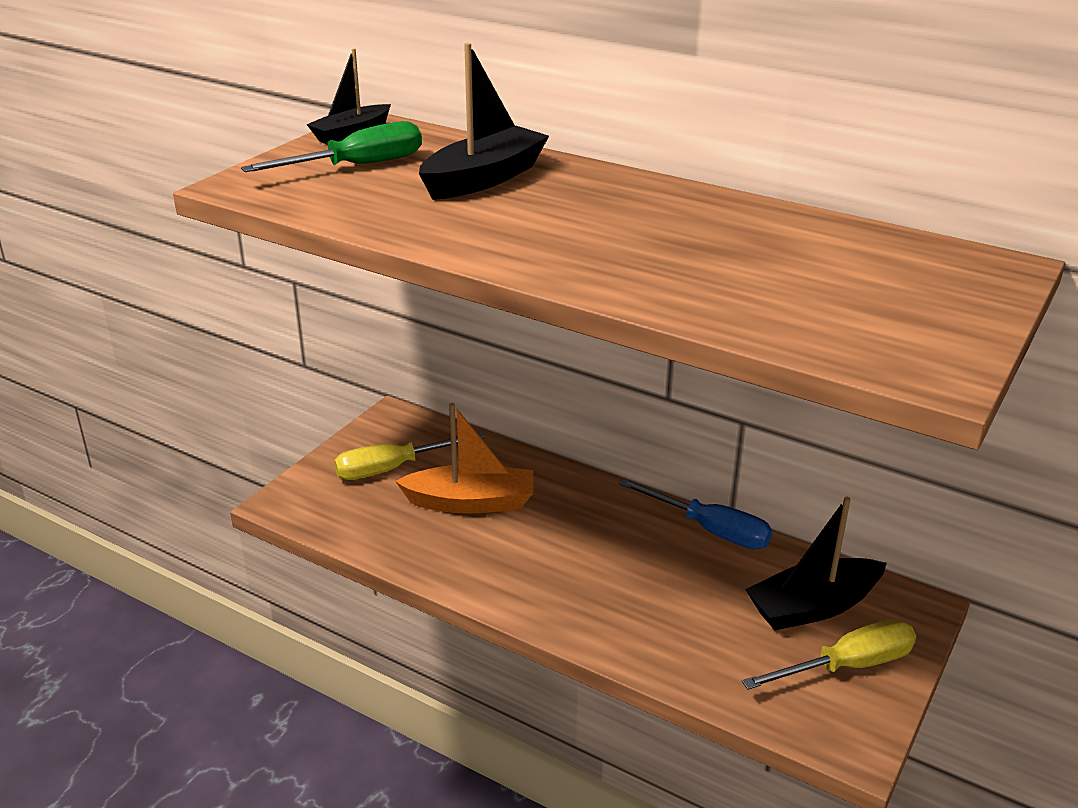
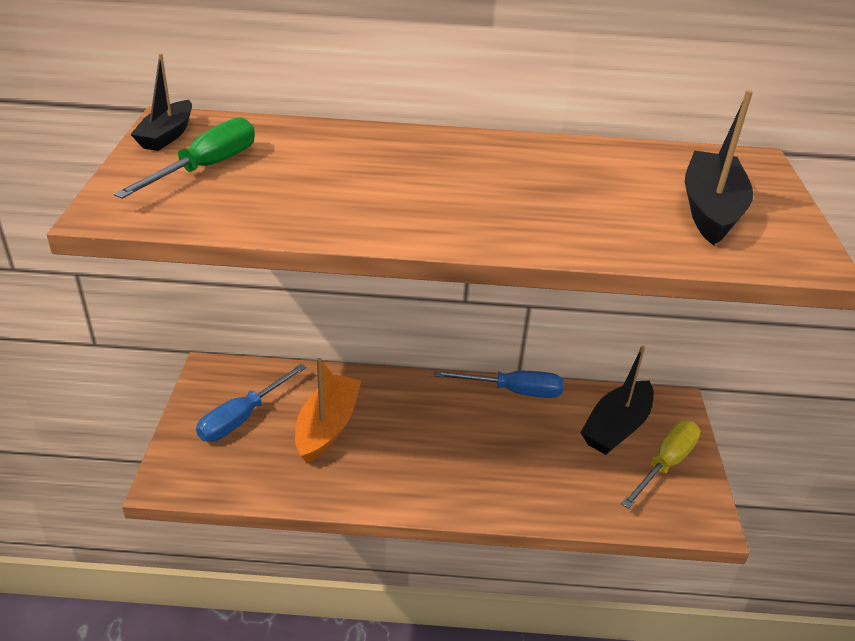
camera: 30 degrees left, 5 degrees up
yellow screwdriver [334,432,485,480] -> blue screwdriver [196,364,306,442]
orange boat [395,403,533,514] -> orange boat turned 45 degrees counterclockwise [295,358,361,463]
black boat [419,43,549,200] -> black boat moved to [685,90,753,245]

